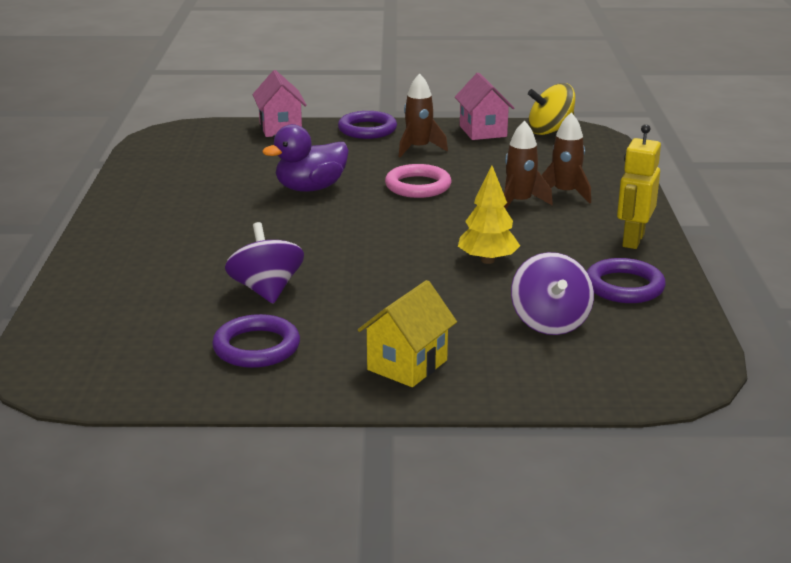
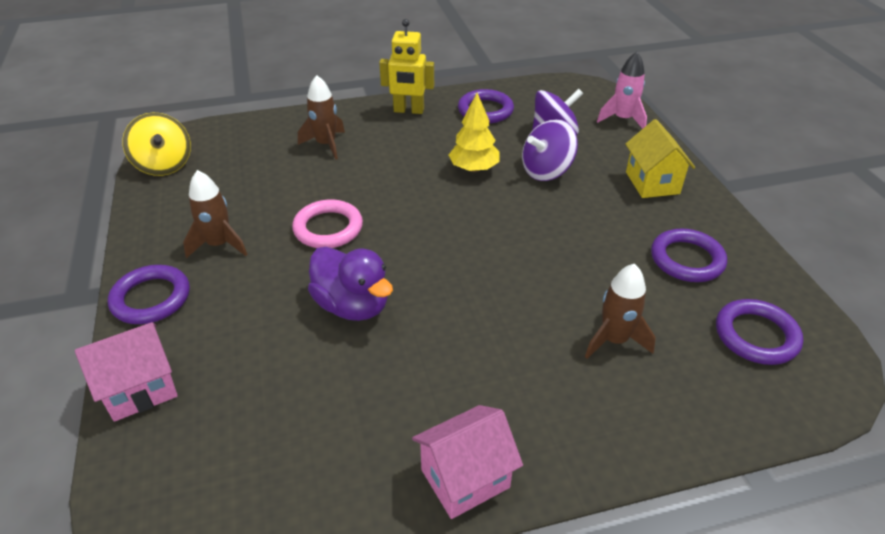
camera: 105 degrees left, 15 degrees up
purple spinning top [225,222,304,304] -> purple spinning top moved to [522,119,578,181]
yellow house [358,280,457,387] -> yellow house turned 60 degrees clockwise [625,119,695,198]
pink house [455,73,514,140] -> pink house moved to [412,405,523,519]
brown rocket [504,120,553,209] -> brown rocket moved to [585,264,656,359]
none -> pink rocket [597,52,647,129]
none -> purple ring [716,299,803,365]

